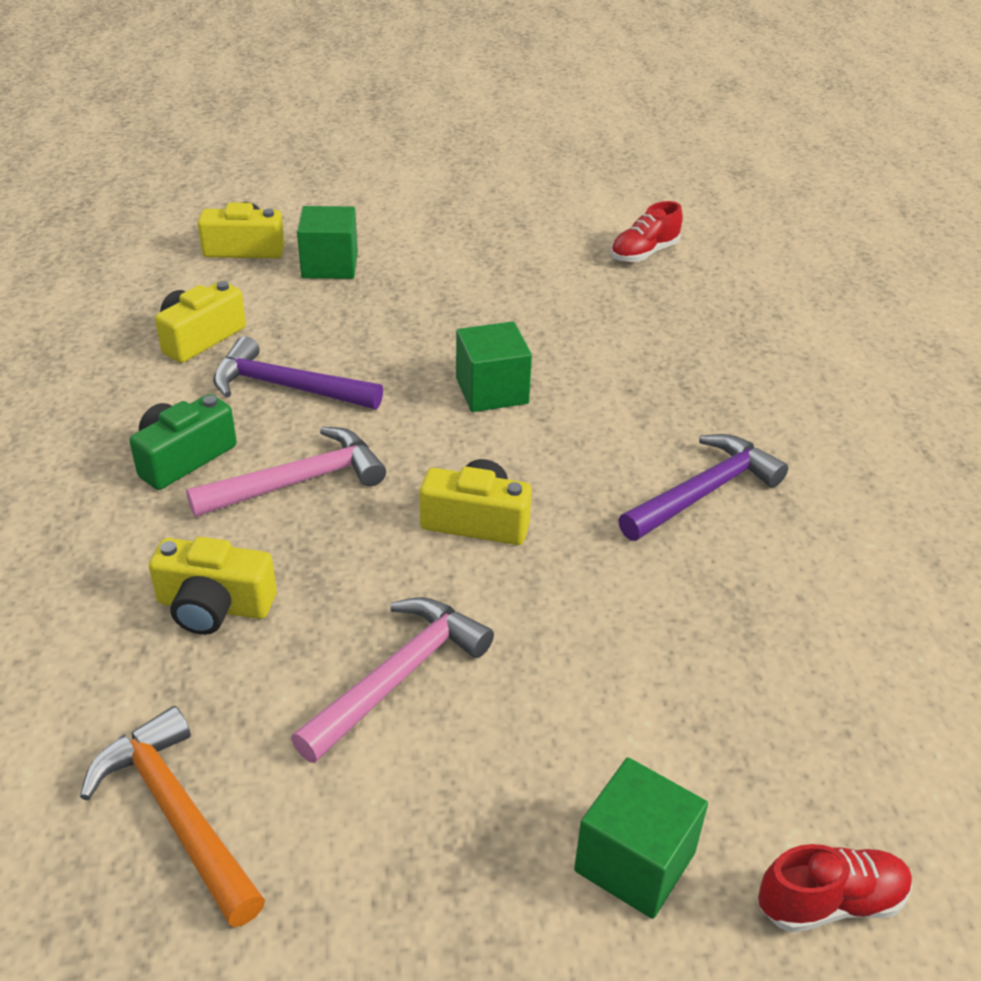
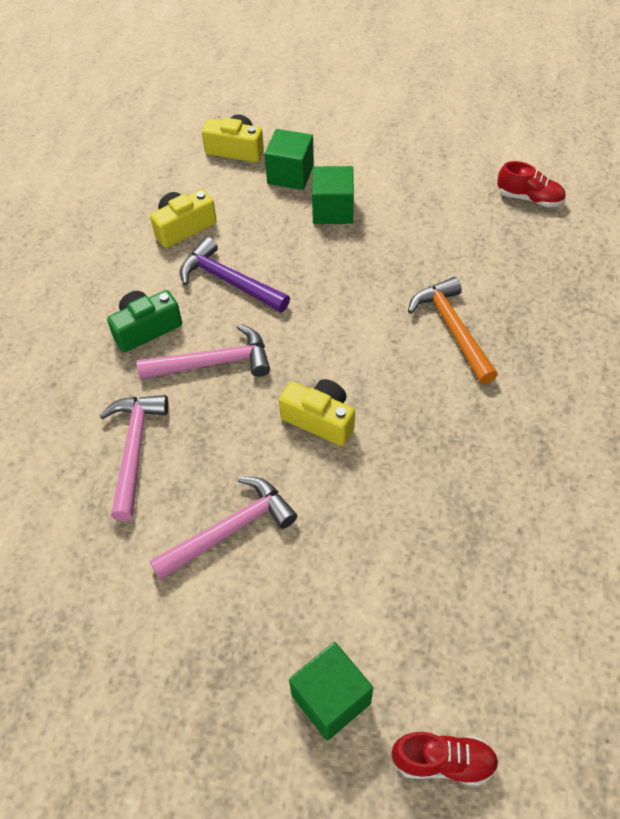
camera: 20 degrees right, 15 degrees up
orange hammer [80,706,265,927] -> orange hammer moved to [408,277,498,384]
yellow camera [149,537,277,635] -> pink hammer [99,395,168,521]
green cube [456,321,532,412] -> green cube moved to [312,166,354,224]
red shoe [611,201,683,263] -> red shoe turned 135 degrees counterclockwise [497,161,566,207]
purple hammer [618,434,788,541] -> none

